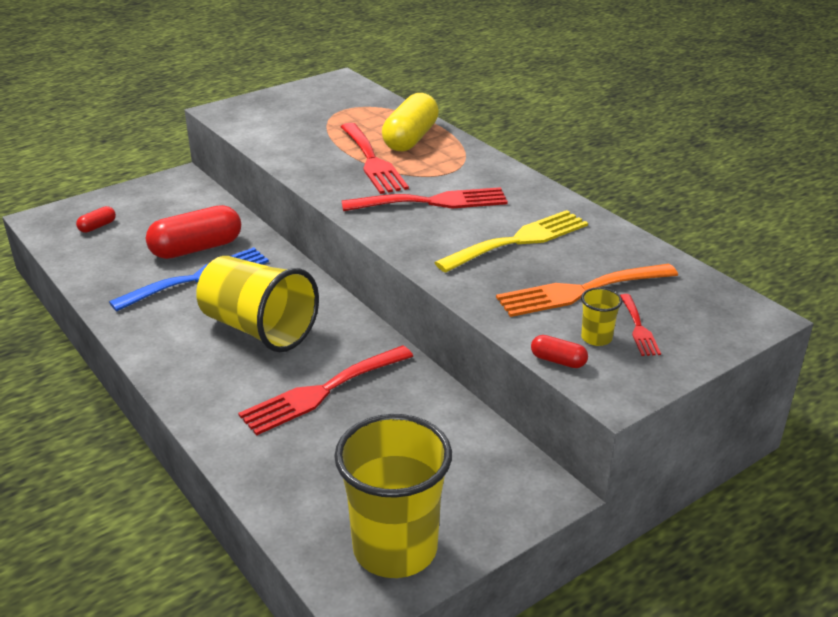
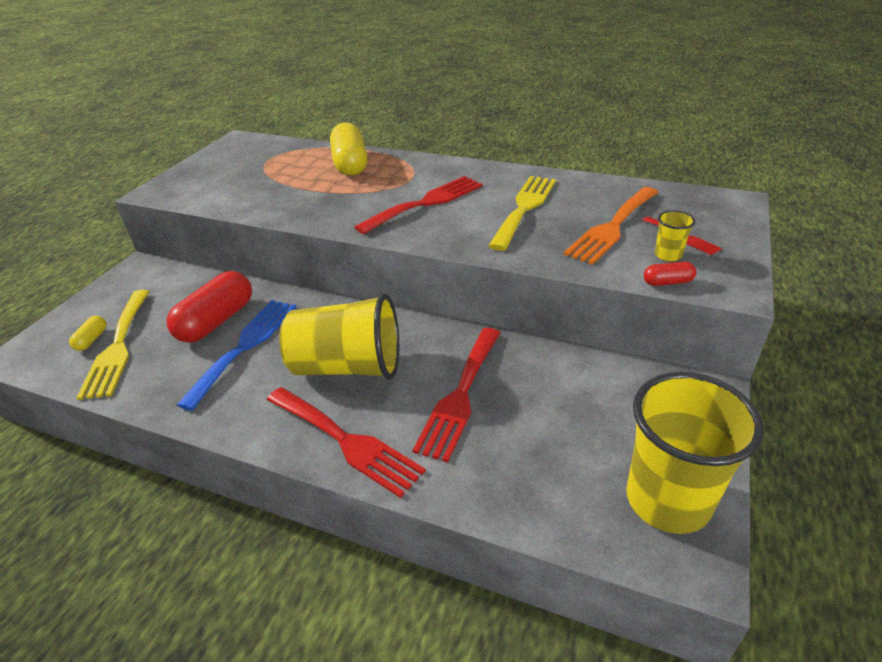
camera: 30 degrees left, 5 degrees up
red capsule [76,206,116,233] -> yellow capsule [69,316,106,351]
red fork [340,123,409,194] -> red fork moved to [267,387,426,498]
none -> yellow fork [76,290,150,400]

